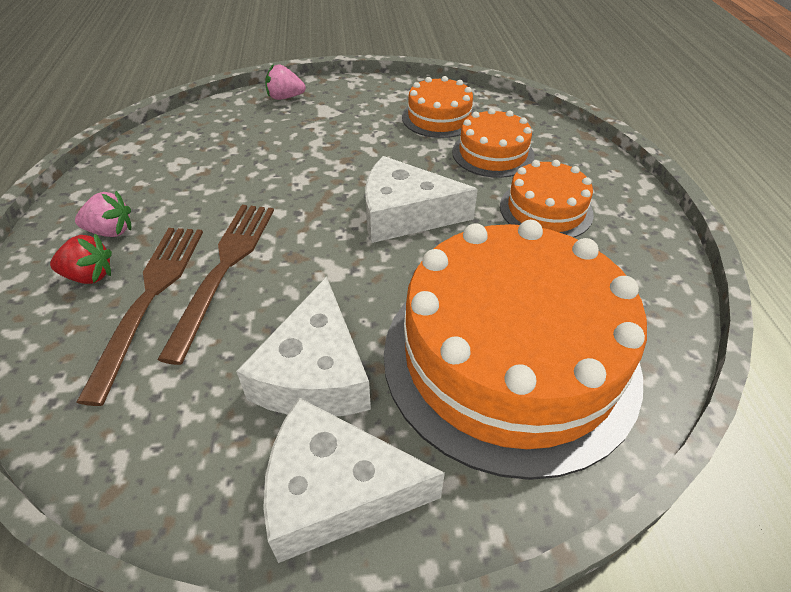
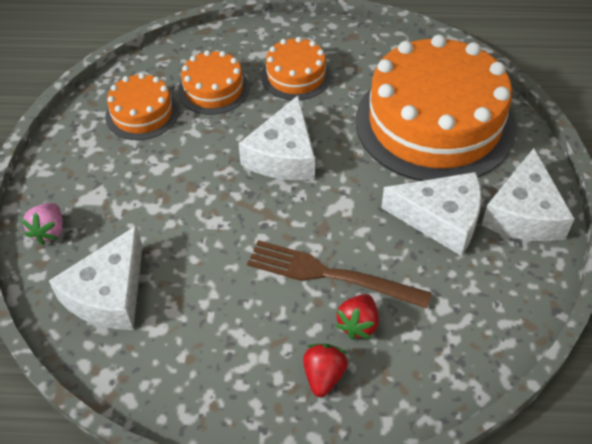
camera: 80 degrees left, 5 degrees up
pink strawberry [75,191,131,237] -> none
brown fork [76,228,203,406] -> red strawberry [335,294,378,340]
none -> white cheese [49,225,143,330]

